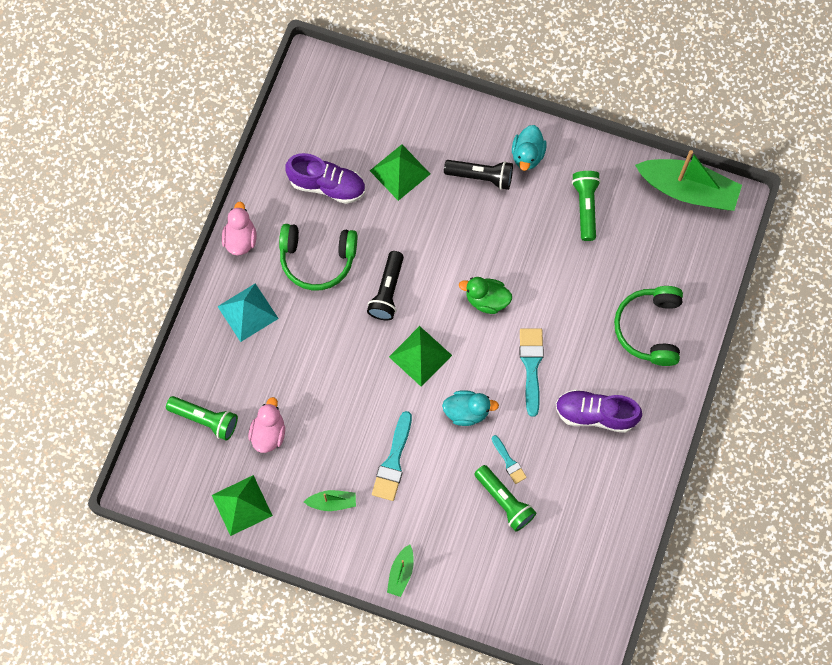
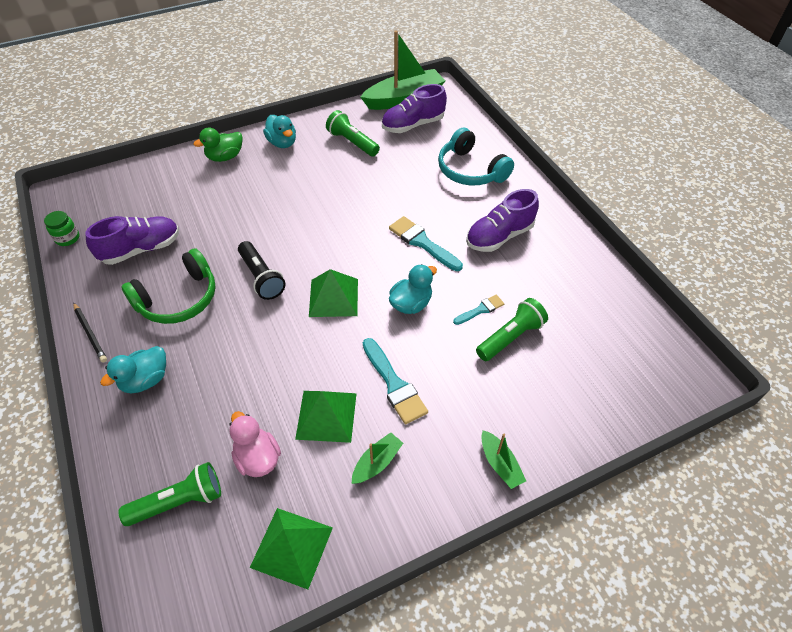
camera: 45 degrees left, 20 degrees down
turquoise pyramid [217,284,279,342] -> turquoise duck [100,346,166,393]
pink duck [222,202,256,256] -> black pencil [73,303,107,363]
green pyramid [370,144,430,201] -> green pyramid moved to [295,391,357,443]
black flashlight [444,160,513,190] -> none
green duck [459,277,512,314] -> green duck moved to [193,127,243,162]
green flashlight [474,465,536,532] -> green flashlight turned 45 degrees counterclockwise [476,298,548,361]
turquoise brush [492,435,527,484] -> turquoise brush turned 45 degrees counterclockwise [453,295,504,325]
green headphones [614,286,683,366] -> turquoise headphones [438,128,514,185]
none -> green jar [44,211,80,246]
none -> purple shoe [382,84,447,133]

